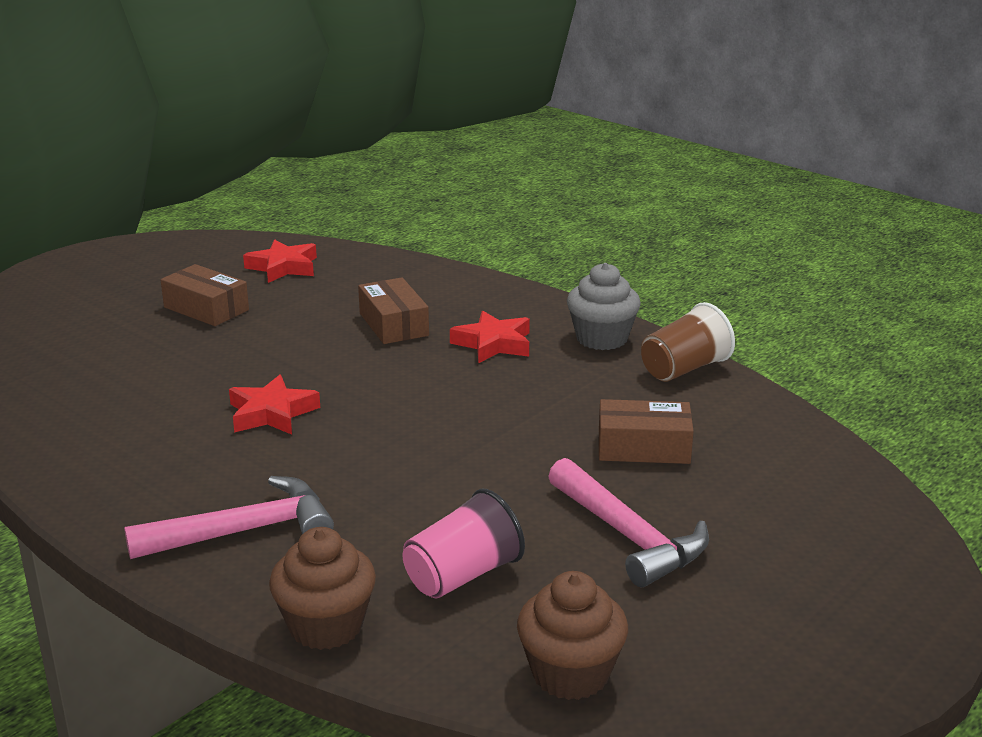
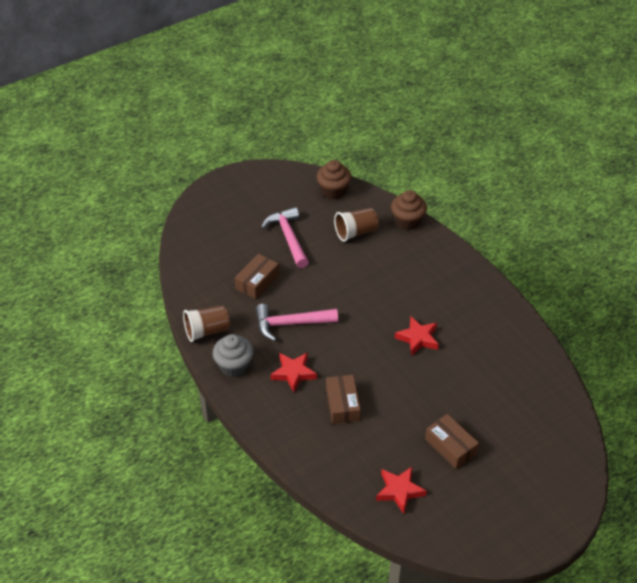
camera: 165 degrees left, 20 degrees up
pink hammer [124,476,334,559] -> pink hammer moved to [256,304,338,341]
pink cup [403,489,525,599] -> brown cup [334,208,379,242]
brown box [598,399,694,464] -> brown box turned 75 degrees counterclockwise [235,254,279,299]

